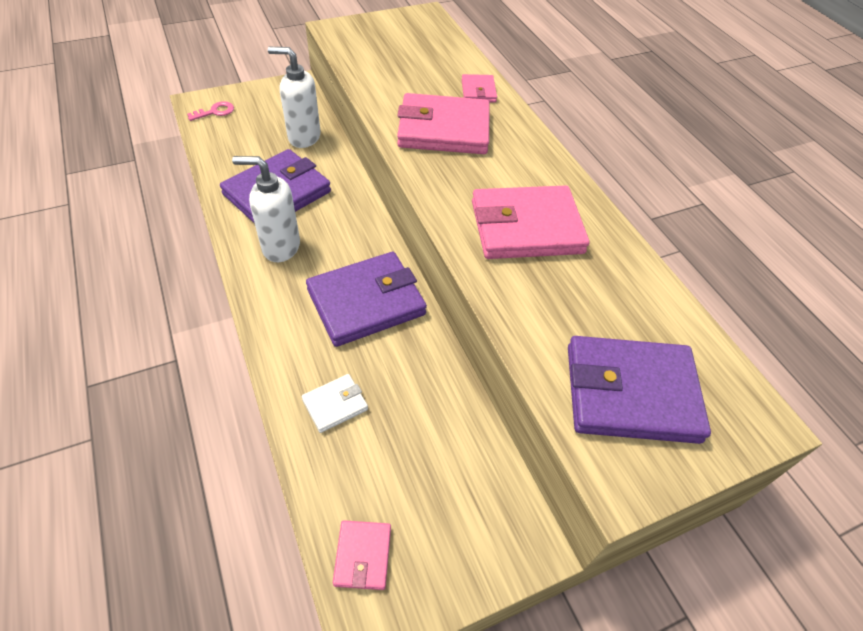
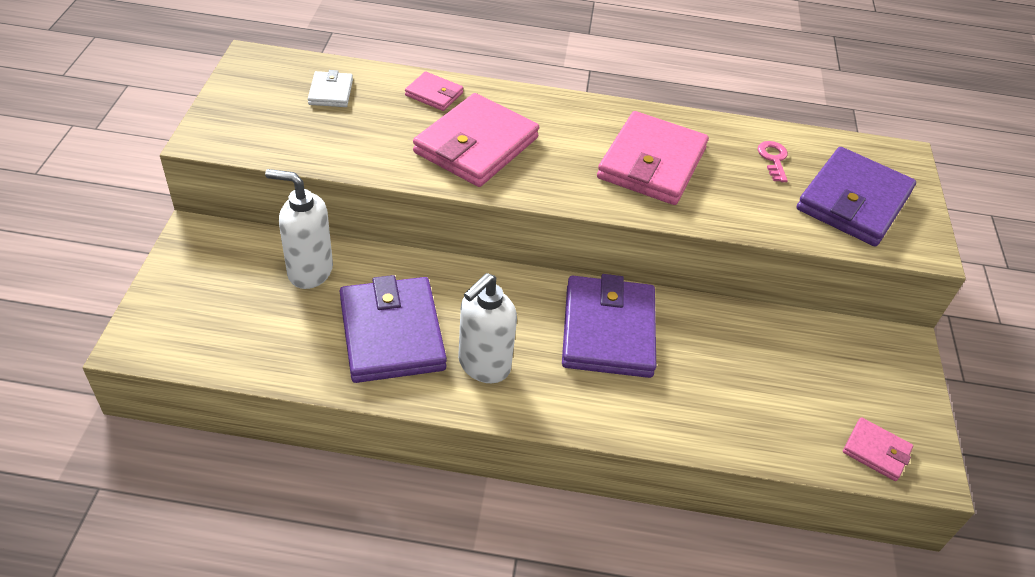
camera: 60 degrees left, 5 degrees down
pink key [187,101,234,121] -> pink key moved to [758,141,788,182]
white soap dispenser [268,47,321,148] -> white soap dispenser turned 60 degrees clockwise [265,169,333,289]
white wallet [301,374,368,433] -> white wallet moved to [308,70,353,107]

